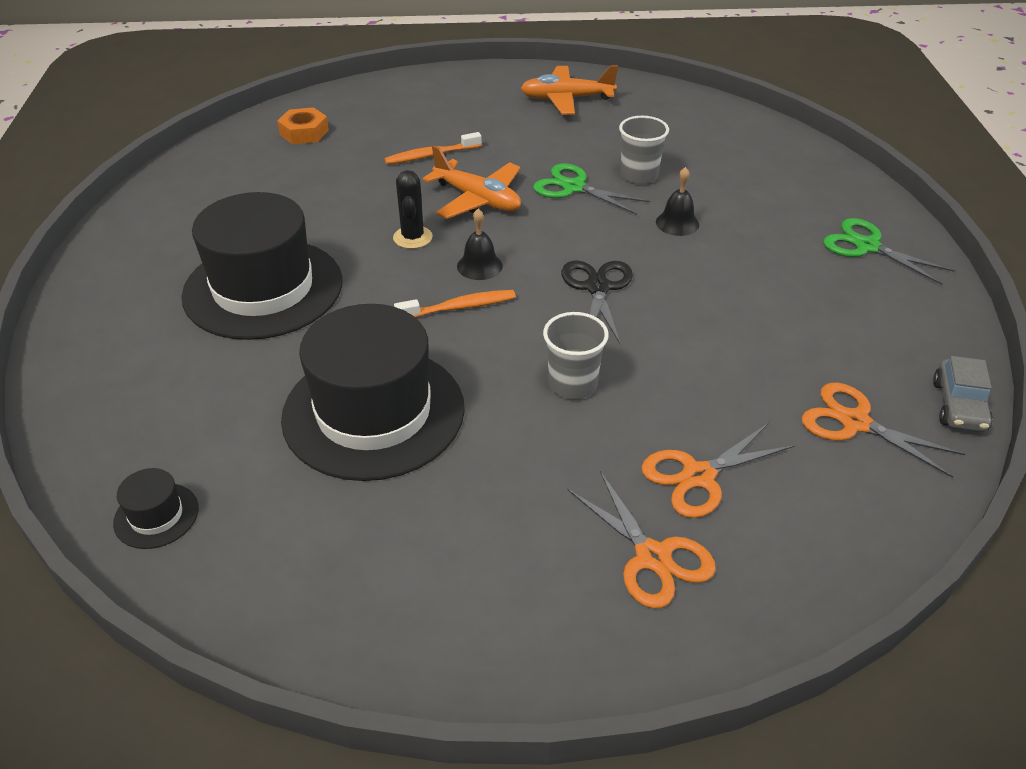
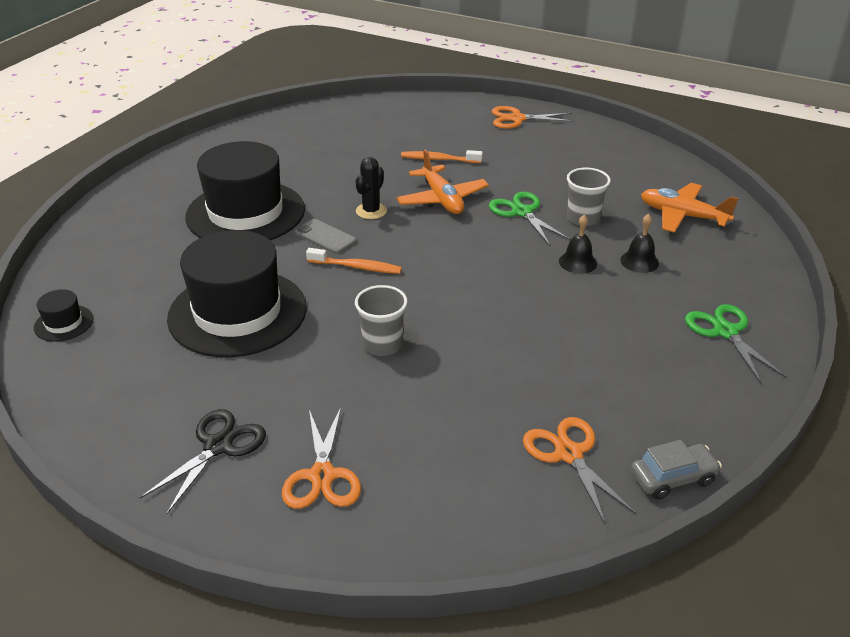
camera: 30 degrees right, 5 degrees down
orange nut [277,107,329,144] -> none
black bell [457,209,503,280] -> black bell moved to [620,214,659,273]
orange plane [521,65,618,115] -> orange plane moved to [641,183,739,233]
black scissors [561,261,633,345] -> black scissors moved to [140,409,266,514]
orange scissors [642,423,796,518] -> orange scissors moved to [492,106,574,129]
grey car [933,356,993,432] -> grey car turned 150 degrees counterclockwise [631,440,722,500]
none -> grey phone [295,219,356,254]

